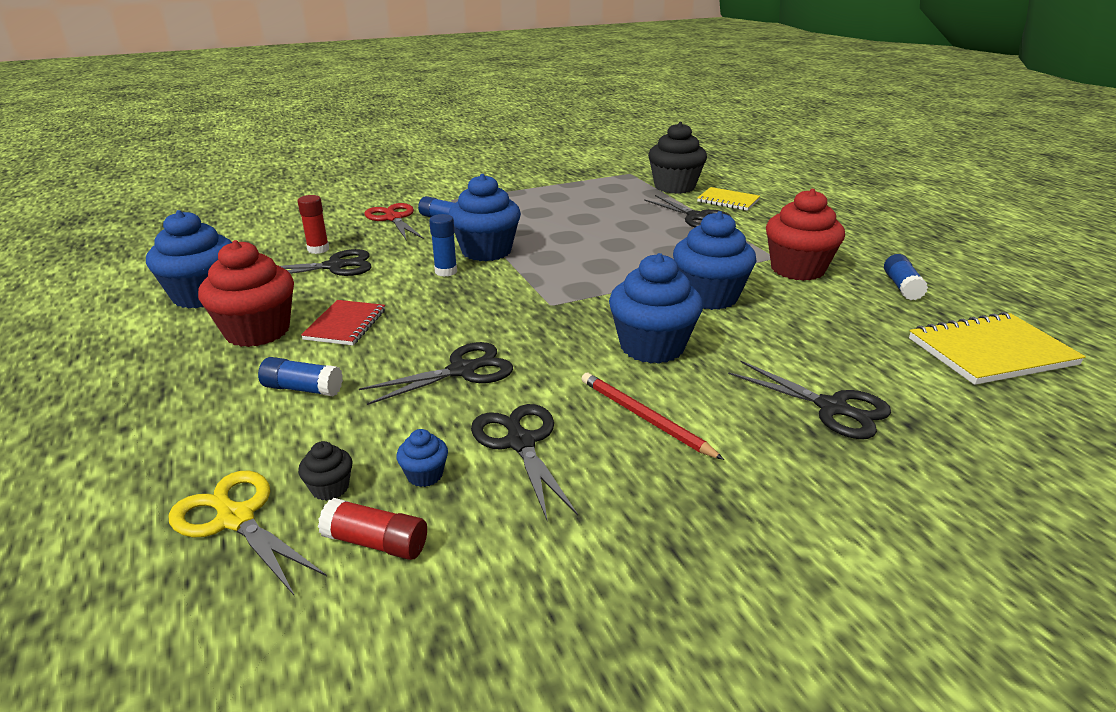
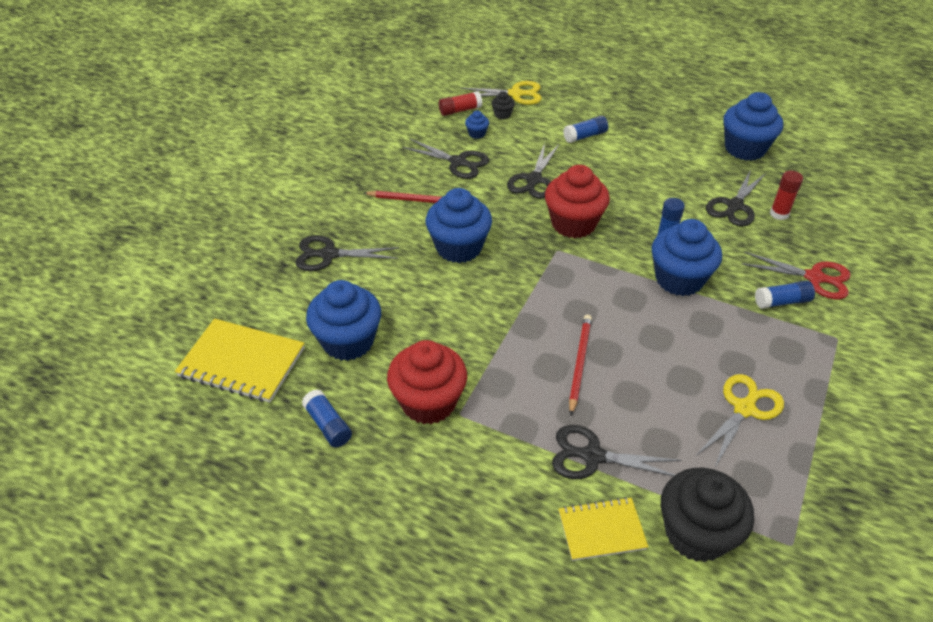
camera: 140 degrees right, 15 degrees up
red cupcake [198,240,294,347] -> red cupcake moved to [545,165,610,238]
red notebook [301,300,385,345] -> none
blue cupcake [673,211,756,310] -> blue cupcake moved to [306,280,381,361]
yellow notebook [909,312,1086,385] -> yellow notebook turned 75 degrees clockwise [175,318,305,402]
none -> red pencil [569,314,592,415]
none -> yellow scissors [696,374,784,467]

